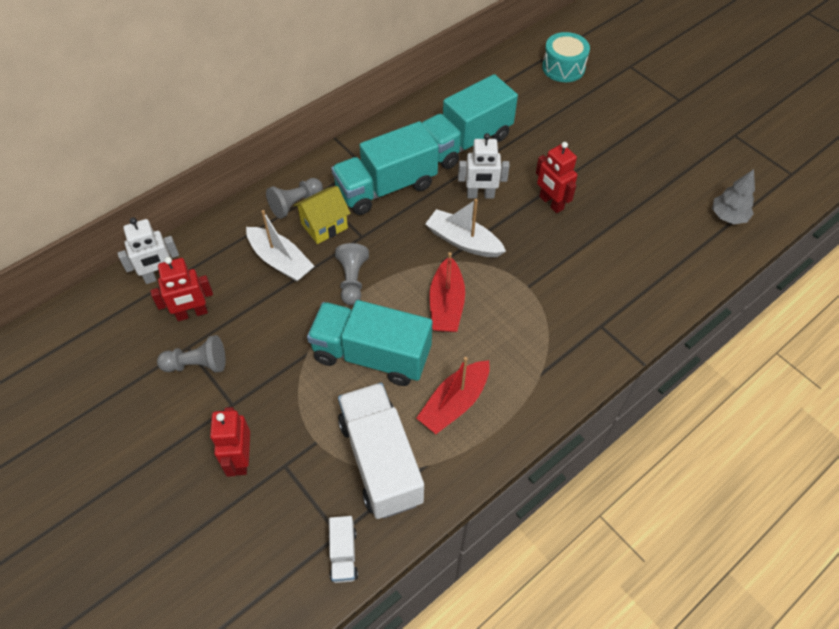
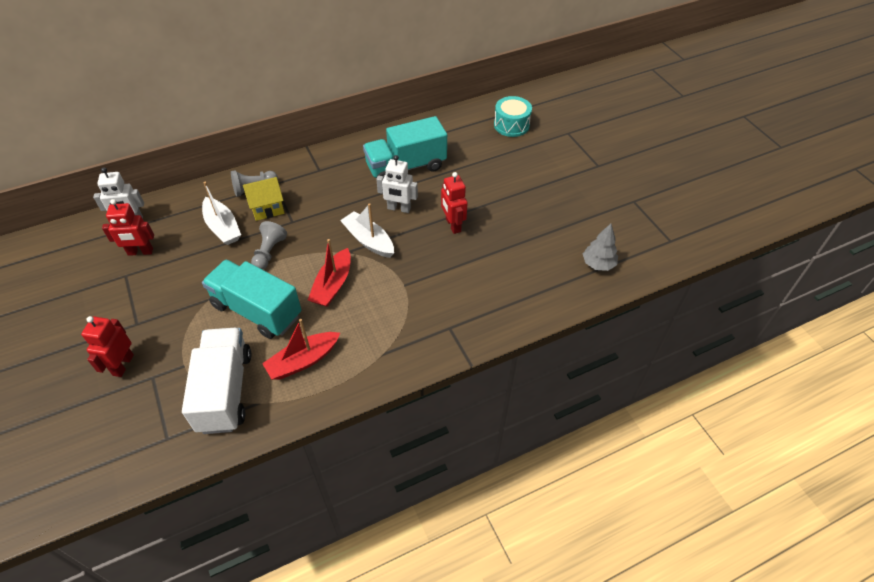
camera: 15 degrees right, 5 degrees down
grey pawn [157,335,226,373] -> none
white truck [329,516,358,583] -> none
turquoise truck [331,121,439,215] -> none

